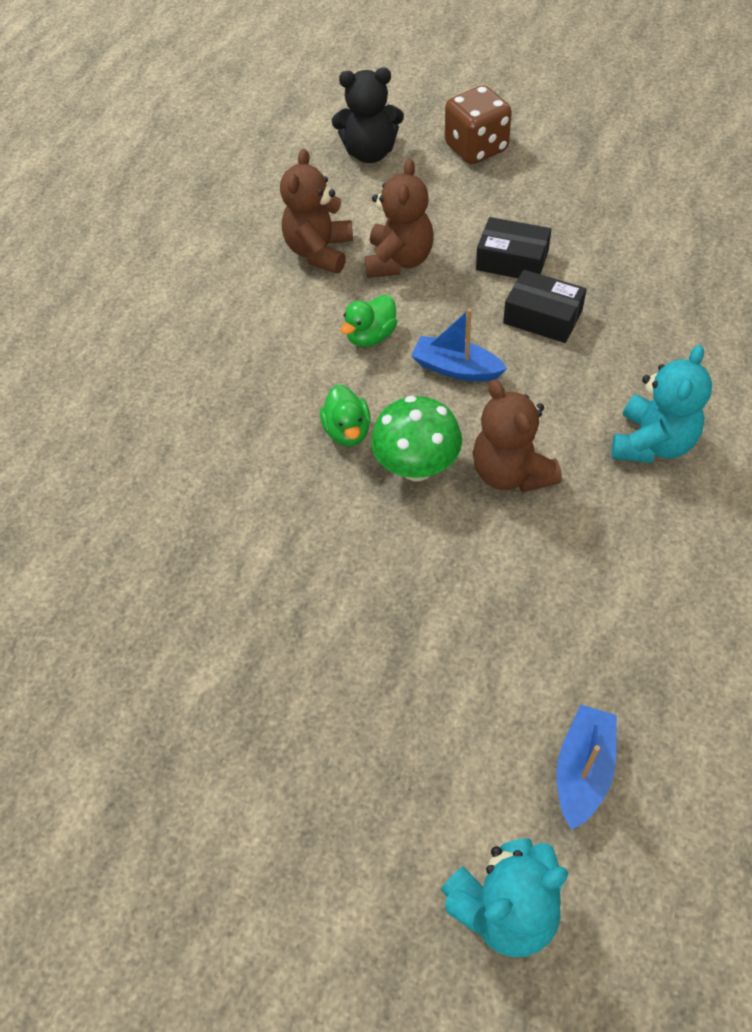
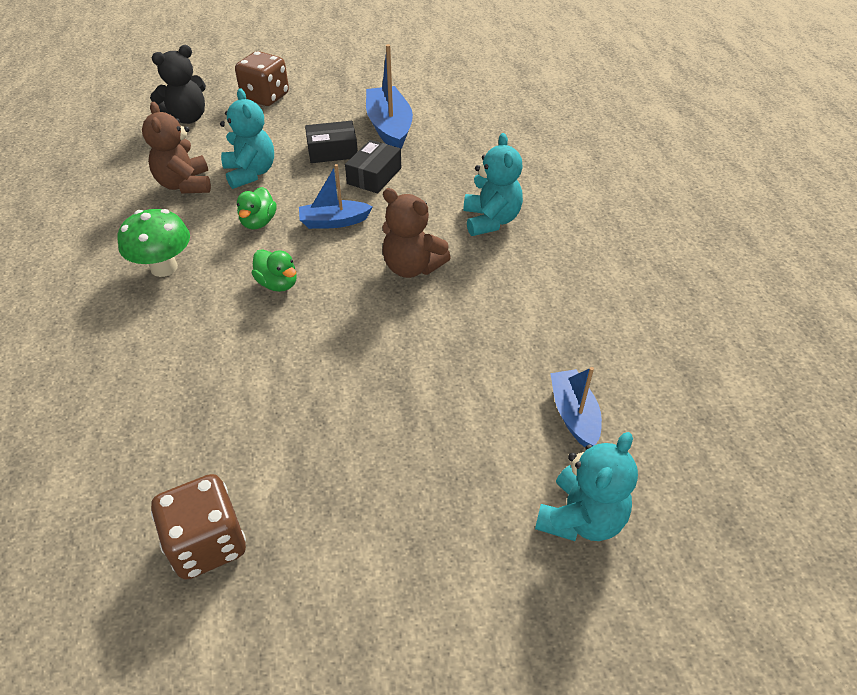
camera: 35 degrees left, 10 degrees down
brown teddy bear [365,159,433,278] -> turquoise teddy bear [220,88,274,189]
green mushroom [371,396,462,481] -> green mushroom moved to [117,209,190,277]
black box [503,270,587,343] -> black box turned 60 degrees counterclockwise [345,140,401,193]
none -> brown dice [151,474,246,580]
none -> blue boat [366,44,413,148]

